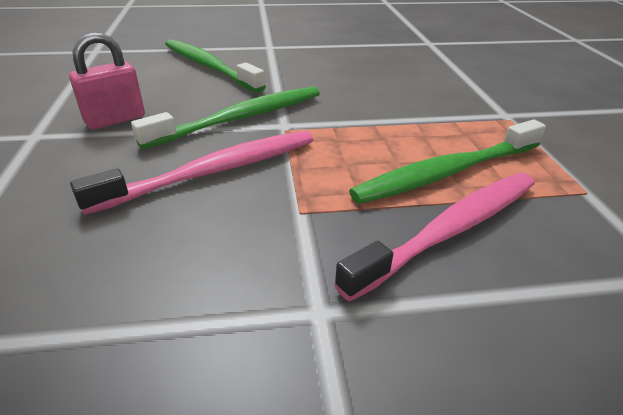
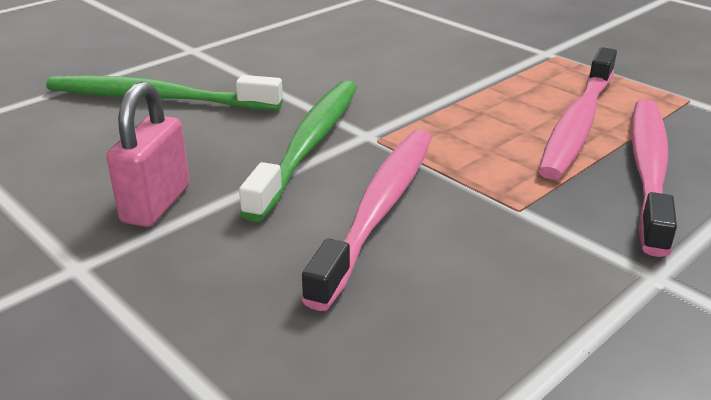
camera: 35 degrees left, 5 degrees down
green toothbrush [349,119,546,204] -> pink toothbrush [538,47,617,180]

